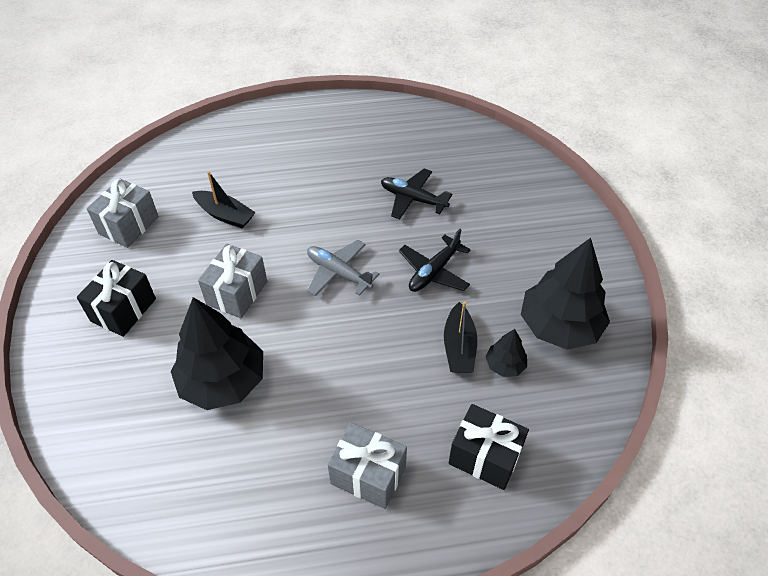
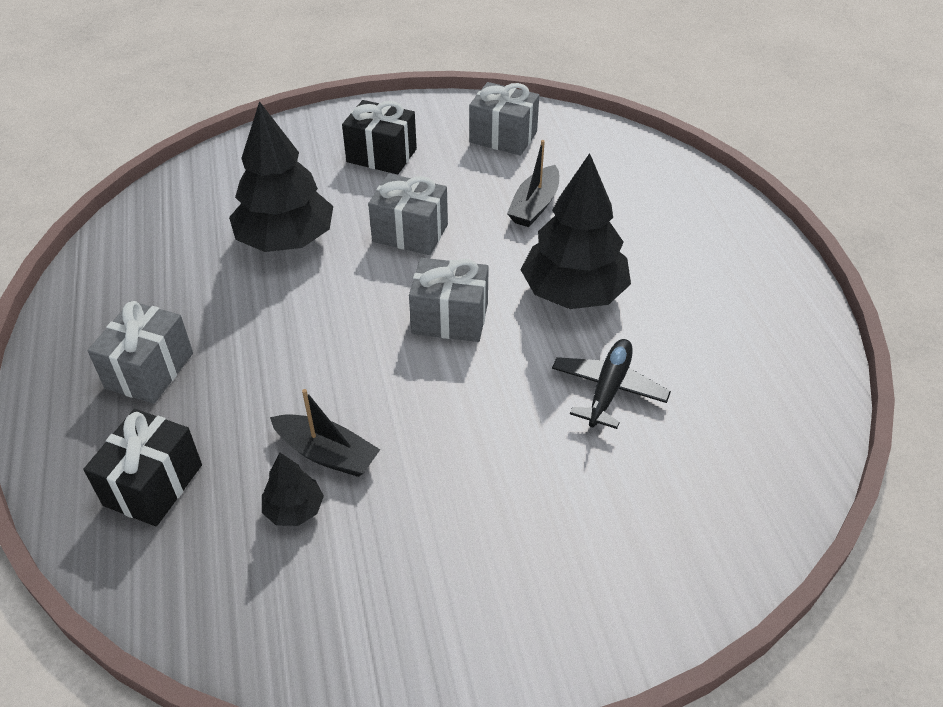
camera: 85 degrees right, 5 degrees down
grey plane [307,240,379,296] -> grey gift [409,258,489,342]
black plane [399,229,471,292] -> none
black boat [444,301,477,373] -> black boat turned 150 degrees counterclockwise [270,389,380,477]
black tree [521,238,610,350] -> black tree moved to [521,153,631,309]

